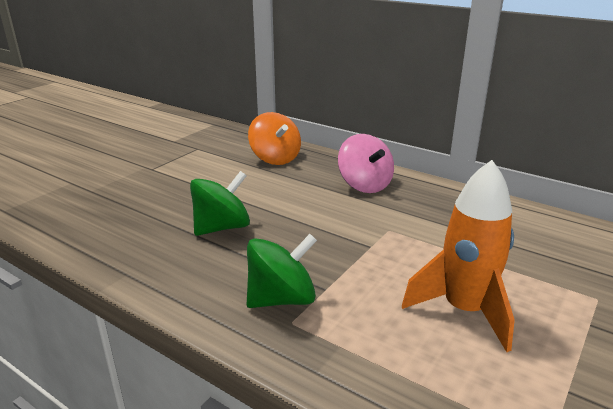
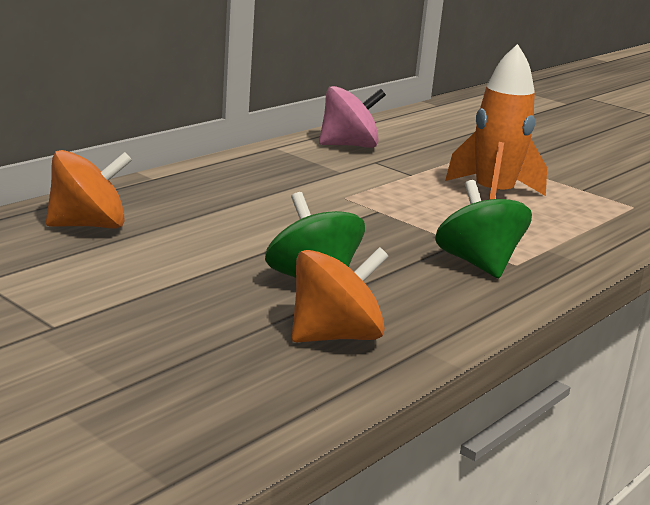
camera: 85 degrees left, 5 degrees down
pink spinning top [338,134,394,193] -> pink spinning top moved to [319,86,386,148]
none -> orange spinning top [292,247,389,342]

